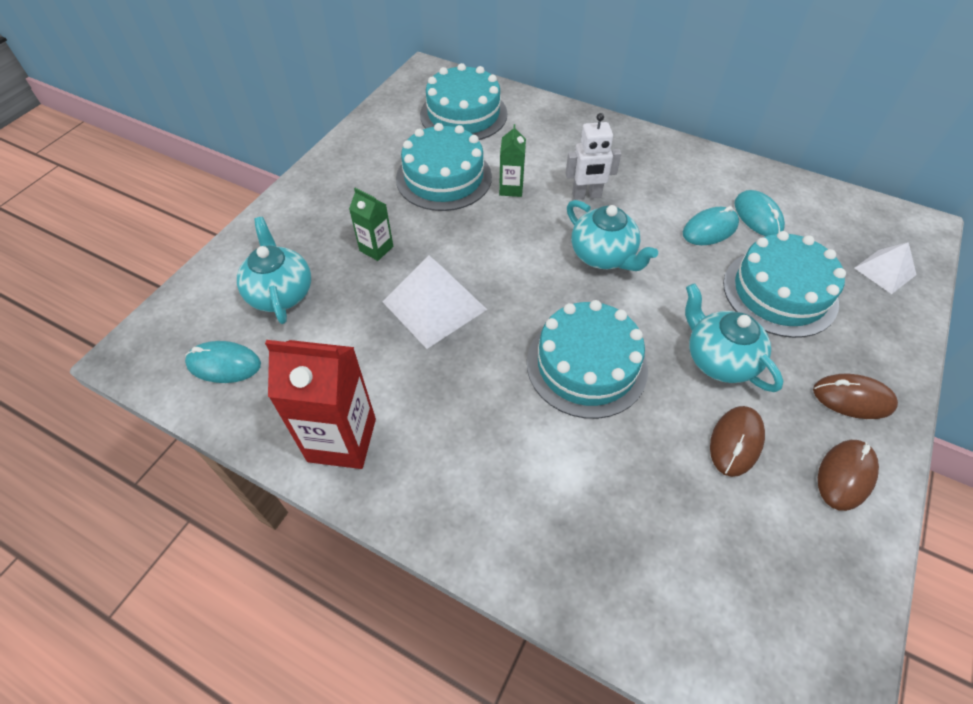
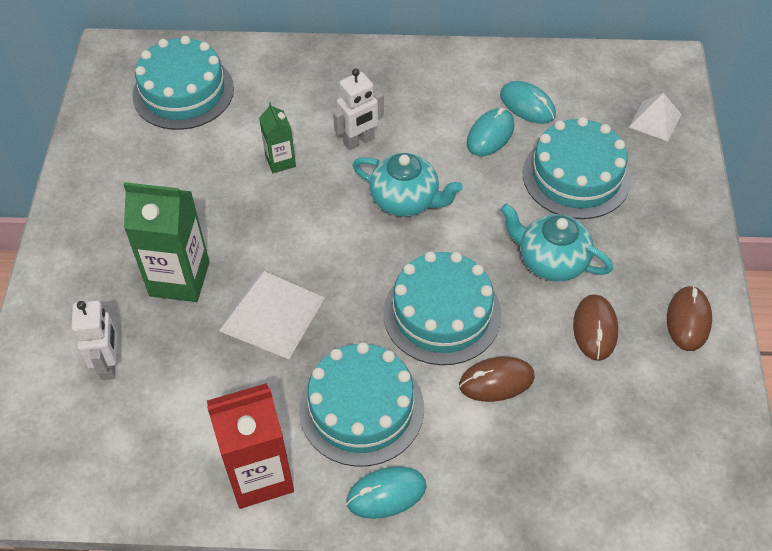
camera: 25 degrees left, 0 degrees up
turquoise mouse [185,341,261,383] -> turquoise mouse moved to [346,466,427,519]
turquoise teapot [237,217,311,324] -> white robot [71,301,117,380]
green carton [349,188,393,261] -> green carton [124,182,209,302], size x1.86
turquoise cake [396,123,492,211] -> turquoise cake moved to [299,342,424,467]
brown mouse [813,374,898,419] -> brown mouse moved to [459,356,535,402]

